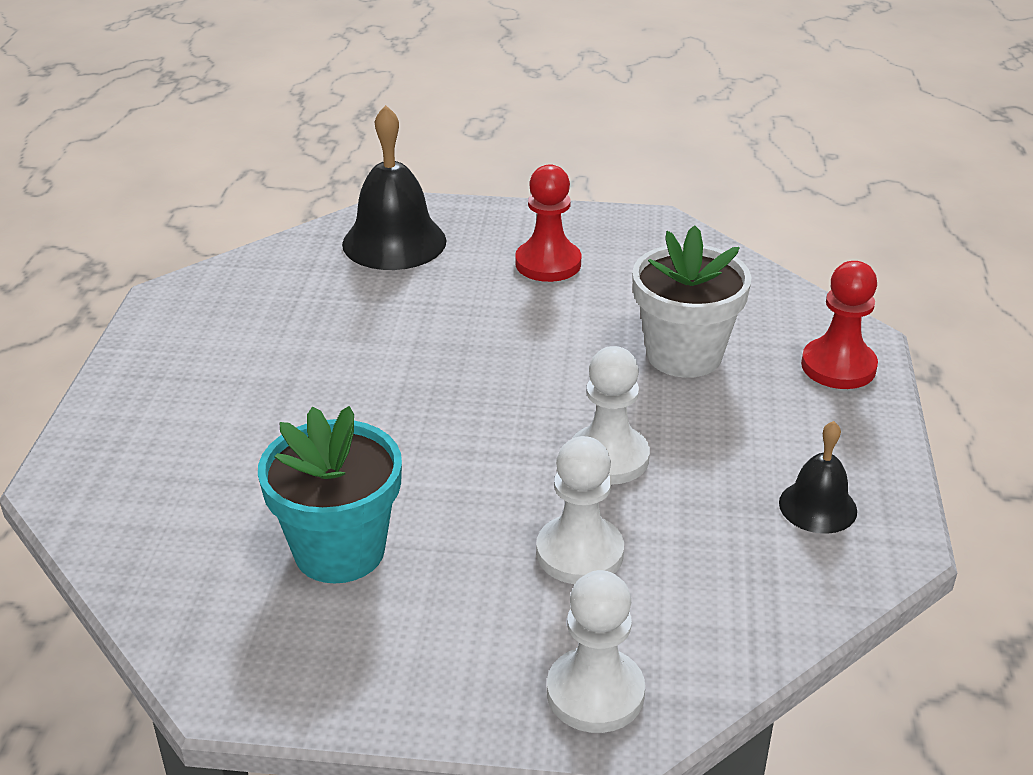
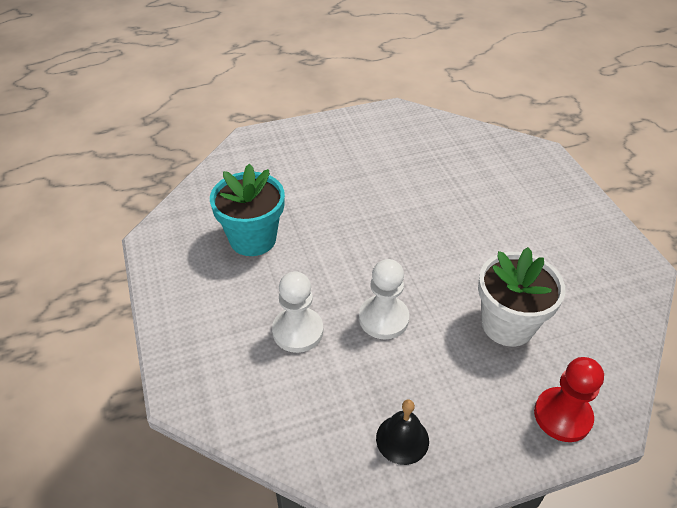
camera: 65 degrees right, 10 degrees up
black bell [342,105,447,270] -> none
red pawn [515,164,581,282] -> none
white pawn [547,570,645,733] -> none

